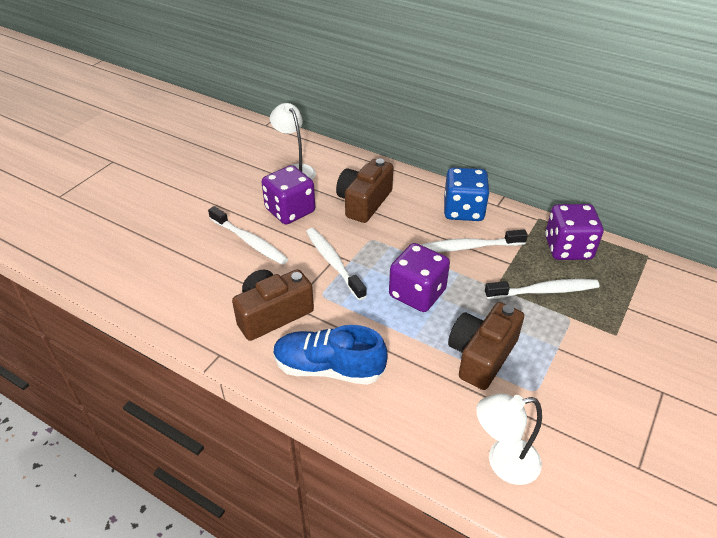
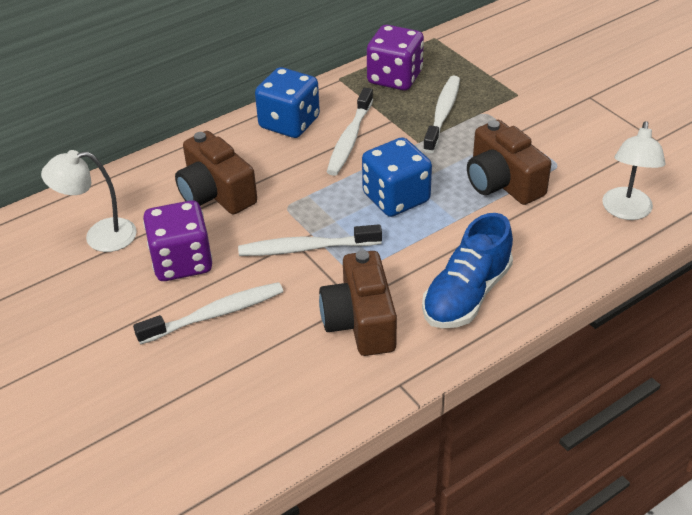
camera: 65 degrees left, 0 degrees up
purple dice [389,243,450,312] -> blue dice [362,137,432,217]

